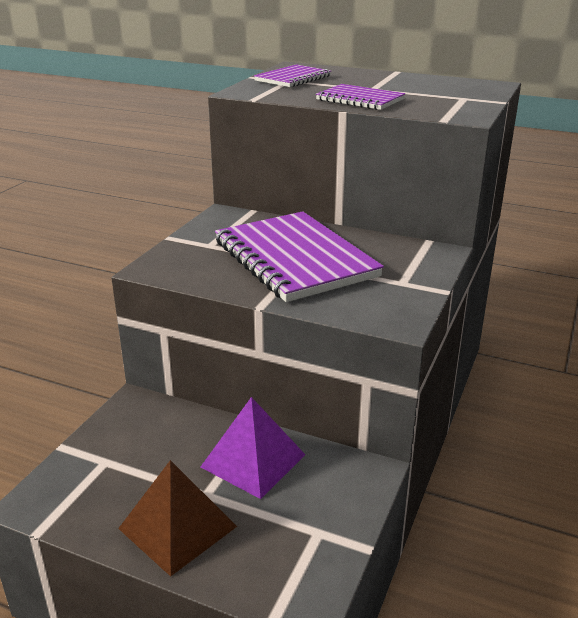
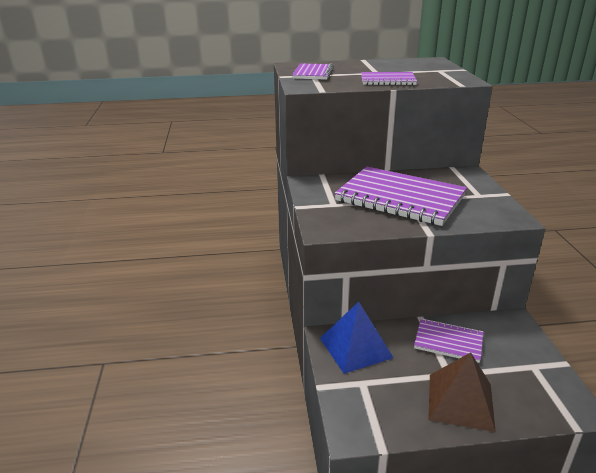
camera: 30 degrees left, 0 degrees up
purple pyramid [201,397,305,499] -> purple notebook [414,318,483,363]
none -> blue pyramid [320,302,394,374]

